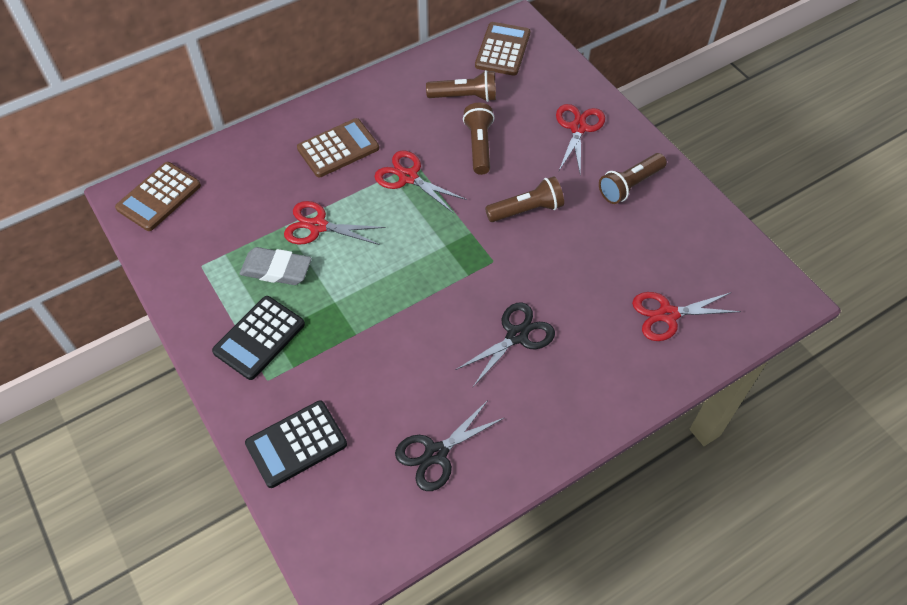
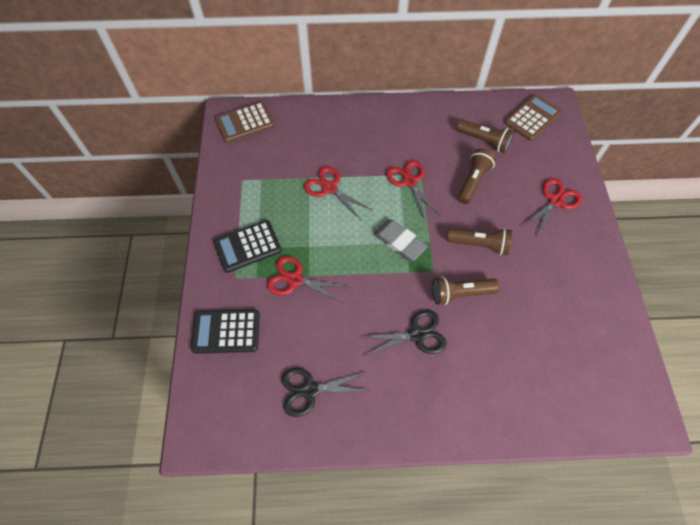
camera: 30 degrees right, 5 degrees up
grey eraser [240,247,312,285] -> grey eraser moved to [373,220,428,261]
brown calculator [297,118,379,177] -> none
brown flashlight [599,153,667,204] -> brown flashlight moved to [432,276,499,305]
red scissors [632,292,741,341] -> red scissors moved to [267,256,350,303]

